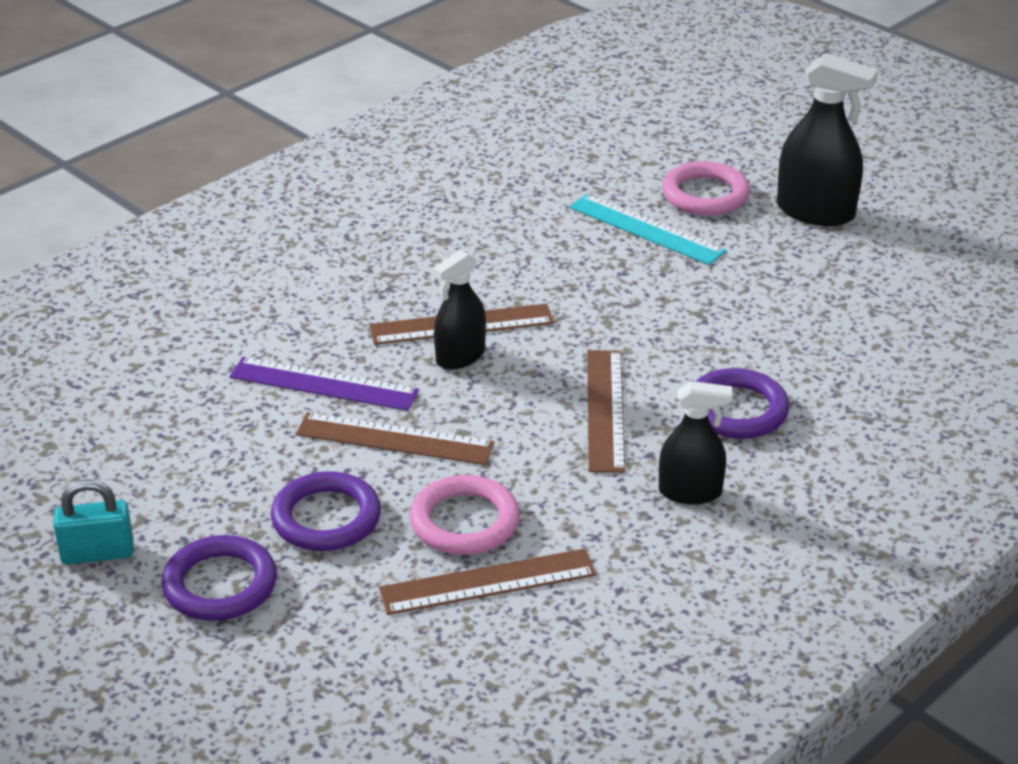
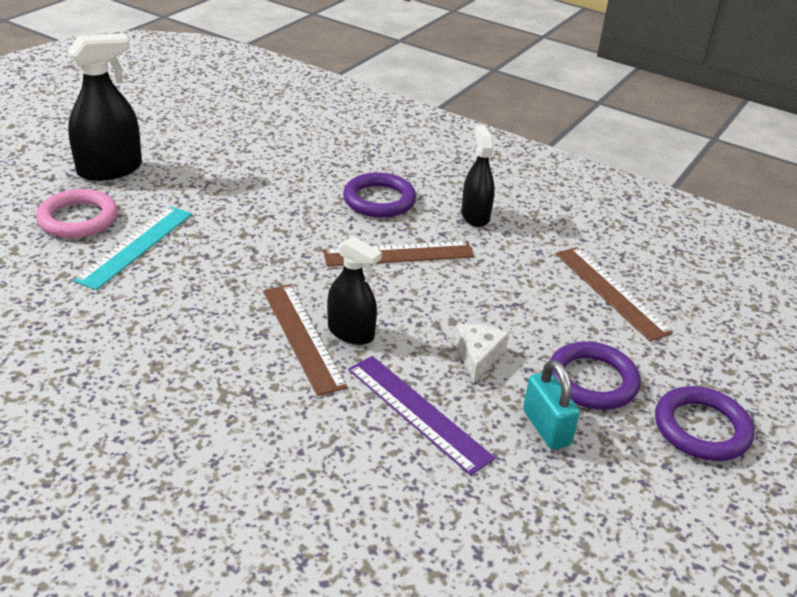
camera: 105 degrees left, 0 degrees up
turquoise padlock [53,479,134,564] -> turquoise padlock moved to [523,360,580,450]
purple ruler [230,357,419,411] -> purple ruler turned 45 degrees counterclockwise [348,356,495,475]
brown ruler [296,412,495,465] -> white cheese [454,324,509,383]
pink ring [410,475,520,555] -> none
black spray bottle [777,53,878,226] -> black spray bottle turned 45 degrees clockwise [68,33,142,181]

